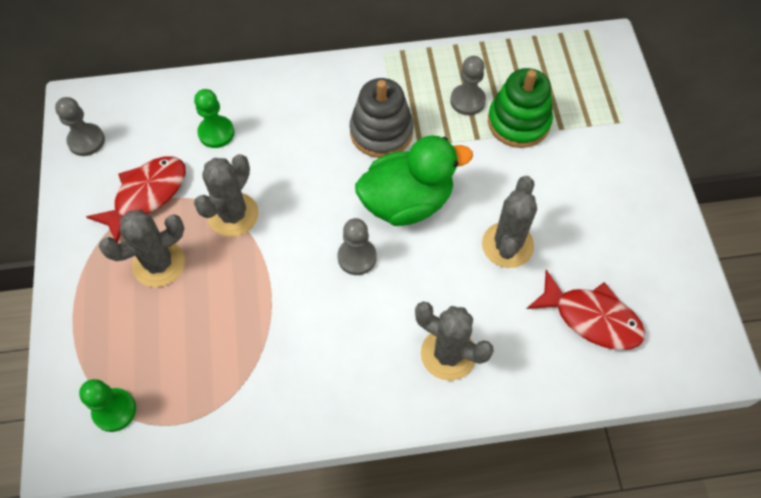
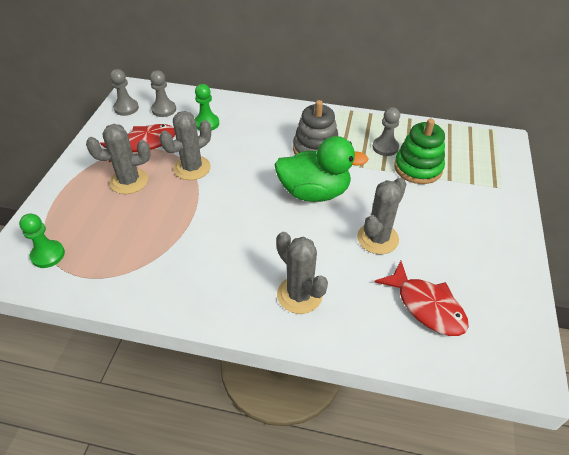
camera: 20 degrees right, 15 degrees down
grey pawn [337,218,377,275] -> grey pawn moved to [150,70,176,117]

